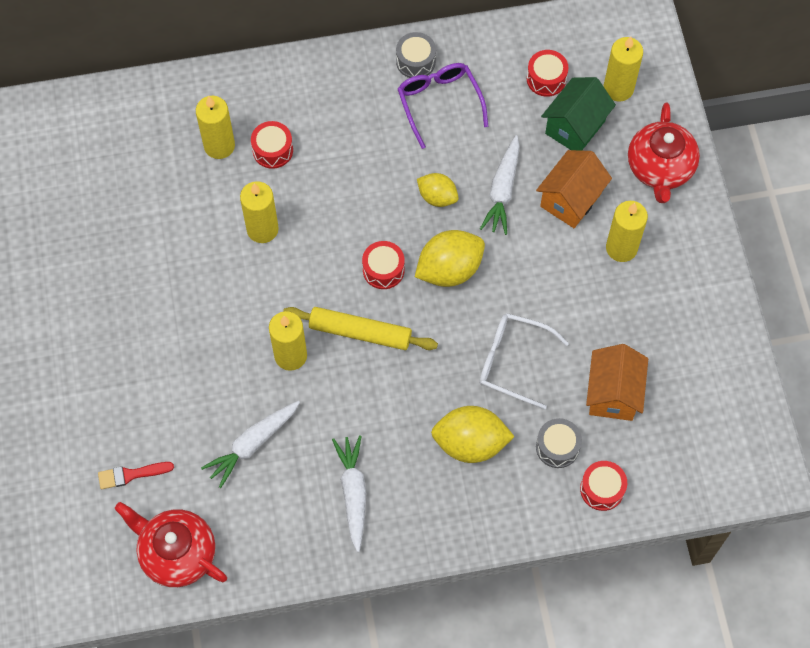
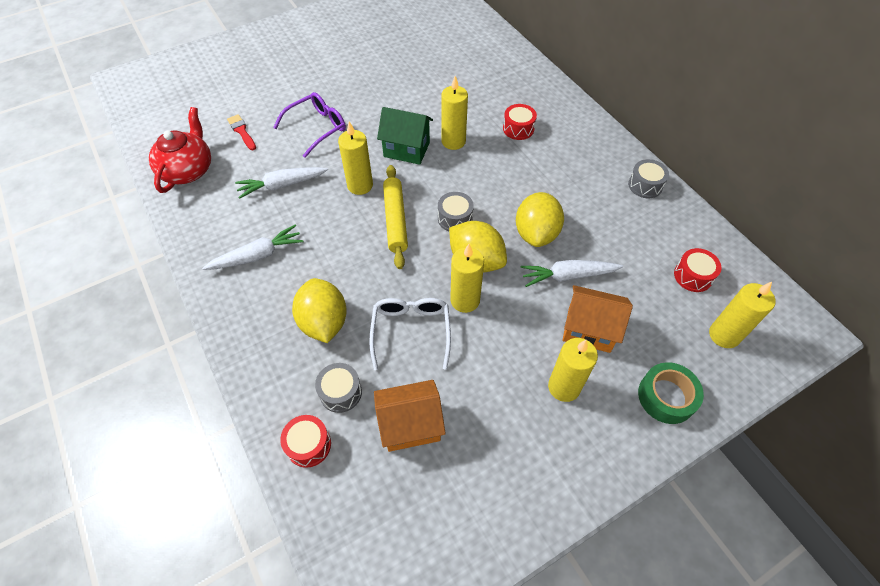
camera: 70 degrees right, 10 degrees down
yellow candle [196,96,235,159] -> yellow candle moved to [450,244,484,313]
white carrot [201,400,300,488] -> white carrot turned 45 degrees counterclockwise [235,167,328,199]
red drum [362,241,404,289] -> grey drum [438,192,474,231]
purple glasses [398,63,488,149] -> purple glasses moved to [273,92,346,158]
yellow lemon [417,173,459,207] -> yellow lemon [516,192,564,247], size x1.64
green house [541,77,616,151] -> green house moved to [377,107,433,165]
red teapot [628,103,700,203] -> green tape [638,362,704,424]

